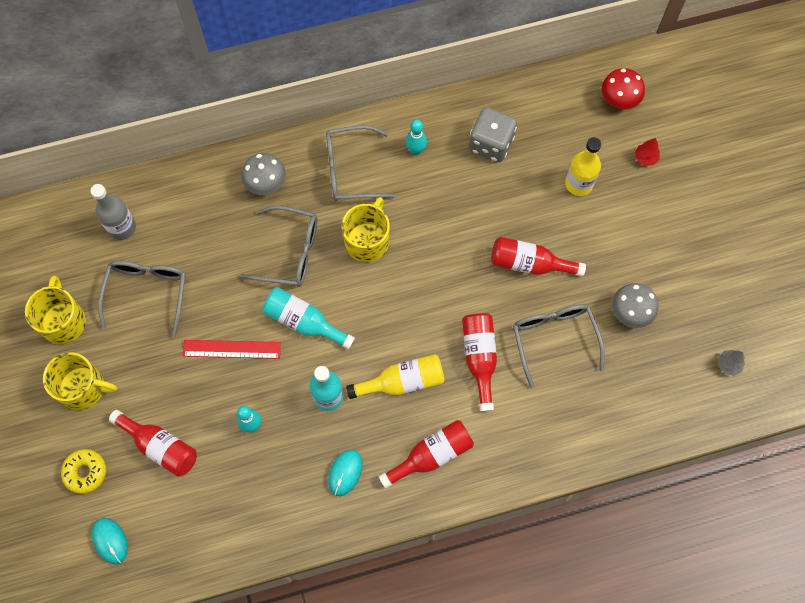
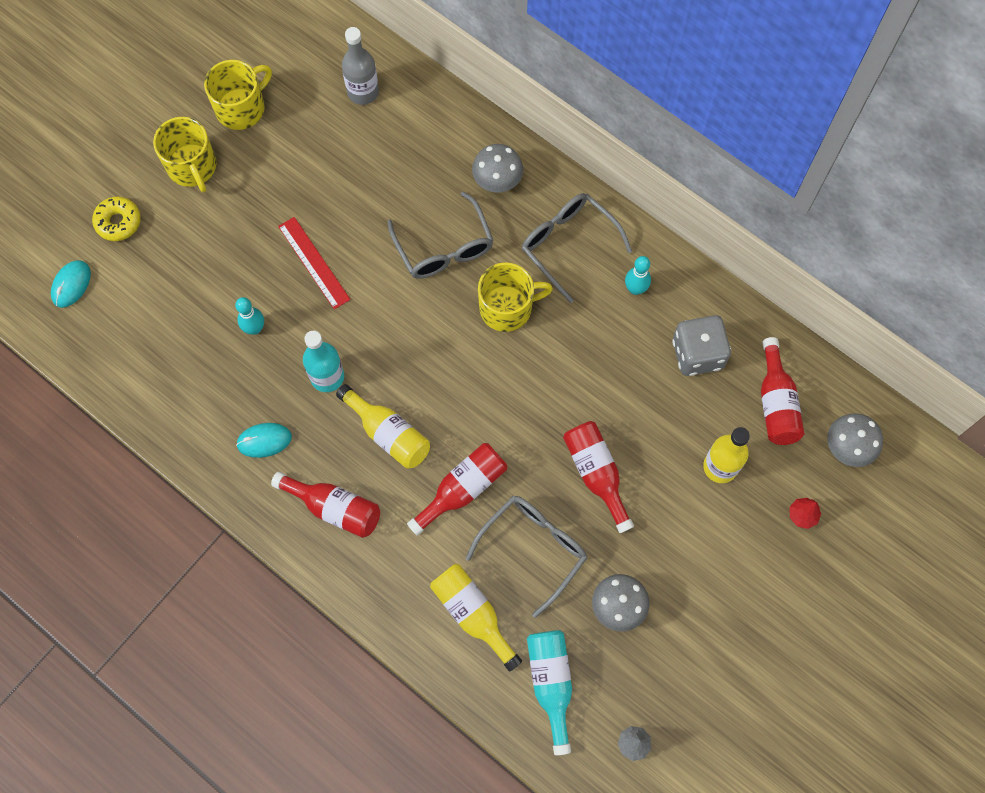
camera: 55 degrees right, 0 degrees up
grey glasses [98,260,186,337] -> none
red bottle [109,410,197,477] -> red bottle moved to [761,337,804,445]
turquoise bottle [262,287,355,350] -> turquoise bottle moved to [527,630,572,755]
red mushroom [602,68,645,109] -> grey mushroom [827,413,883,467]
none -> yellow bottle [430,564,522,672]

